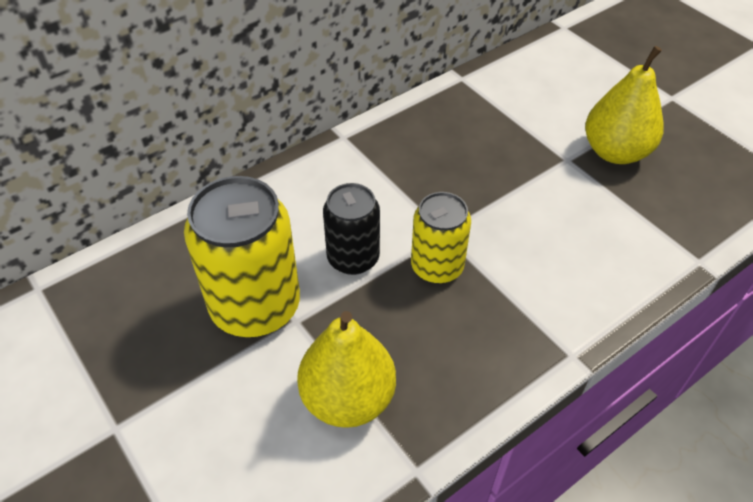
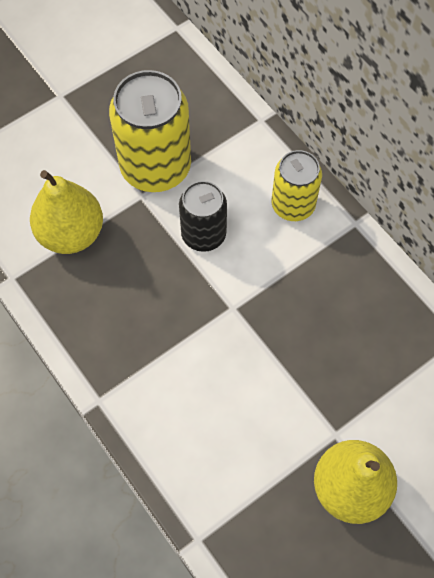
camera: 90 degrees right, 15 degrees up
yellow can [411,192,471,284] -> yellow can moved to [272,150,322,221]

